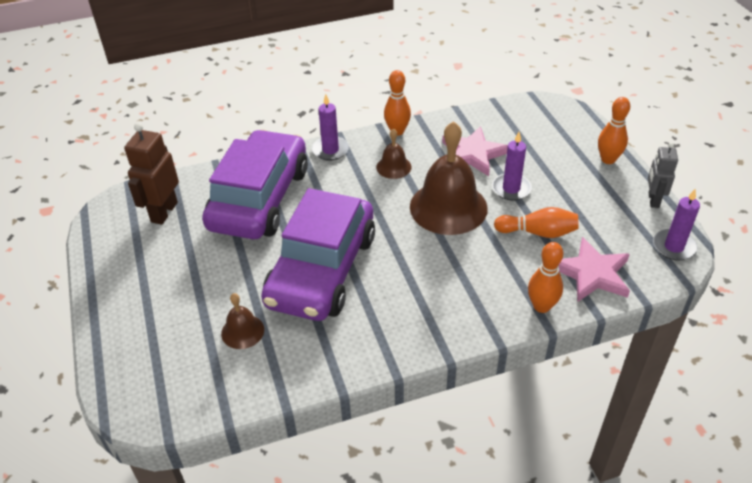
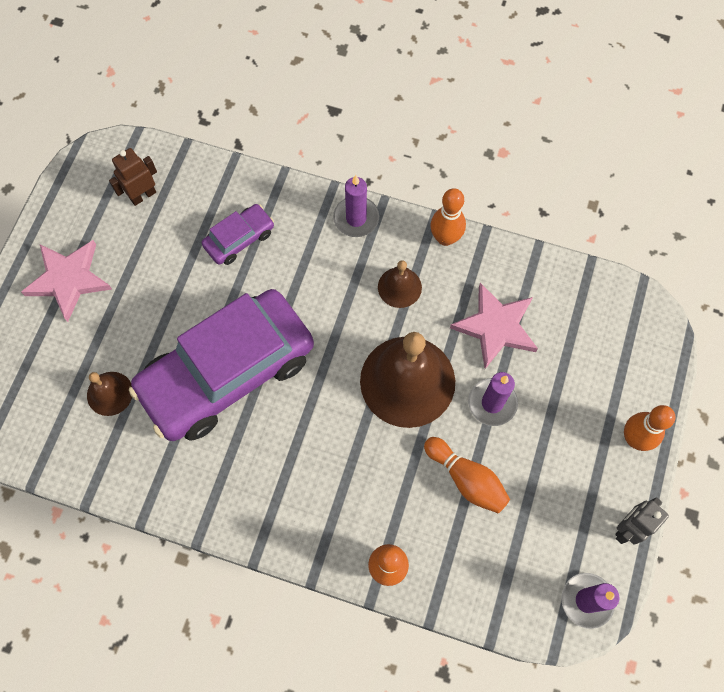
camera: 35 degrees right, 25 degrees up
brown robot [124,123,179,225] -> brown robot [109,148,157,206], size x0.65
purple car [202,129,308,239] -> purple car [202,204,274,265], size x0.43
pink star [559,237,630,302] -> pink star moved to [21,240,112,322]

